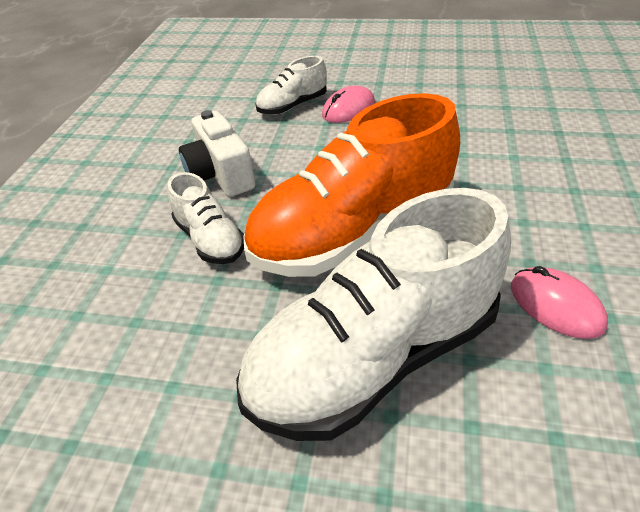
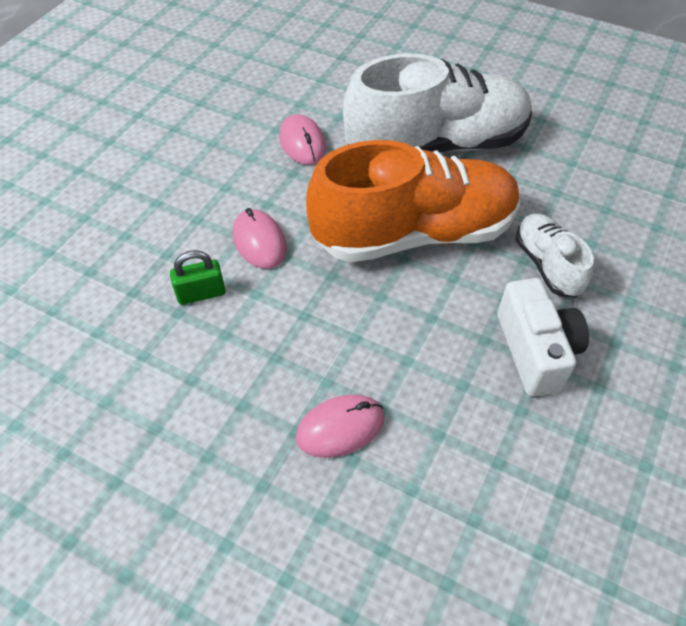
camera: 165 degrees left, 10 degrees up
white shoe [255,56,327,115] -> none
none -> green padlock [170,250,226,305]
none -> pink mouse [233,208,287,269]

